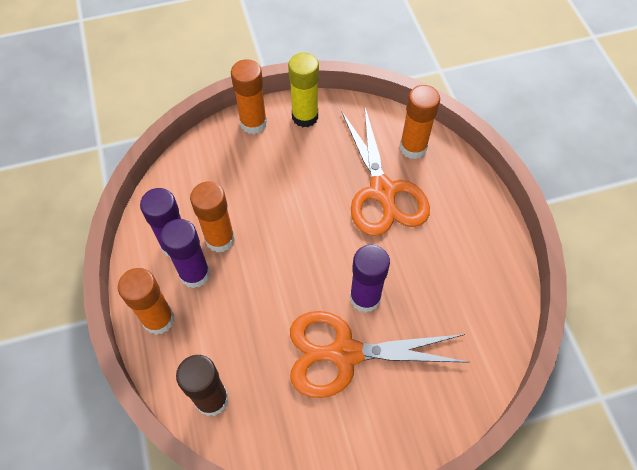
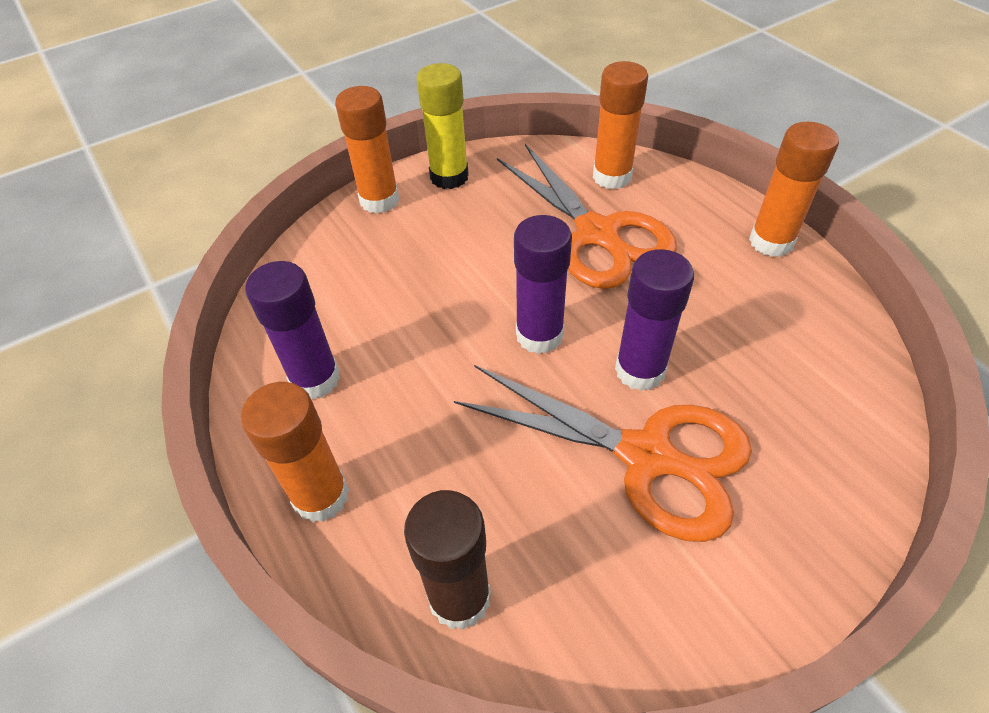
camera: 15 degrees left, 10 degrees down
purple glue stick [161,219,210,288] -> purple glue stick moved to [514,215,572,354]
orange glue stick [190,182,235,253] -> orange glue stick moved to [749,122,839,257]
orange scissors [290,311,470,398] -> orange scissors turned 135 degrees counterclockwise [454,365,752,542]

